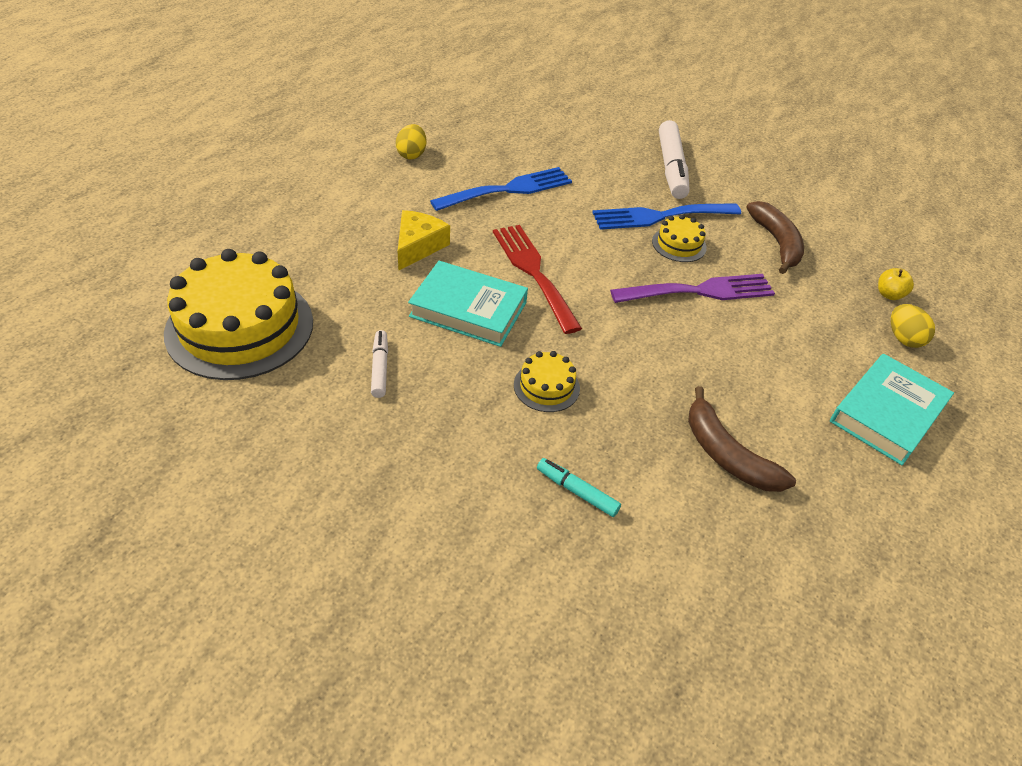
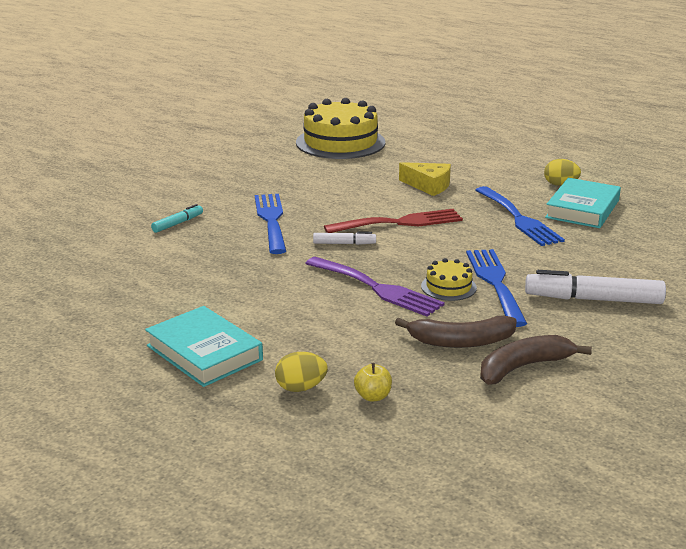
camera: 100 degrees right, 20 degrees down
white marker [371,330,388,398] -> white marker moved to [313,232,376,245]
turquoise book [408,261,528,347] -> turquoise book moved to [545,178,621,228]
yellow cake [514,351,580,412] -> blue fork [255,194,286,254]
purple fork [610,274,775,303] -> purple fork turned 45 degrees counterclockwise [305,257,445,317]
brown banana [688,386,796,492] -> brown banana moved to [480,335,592,385]

